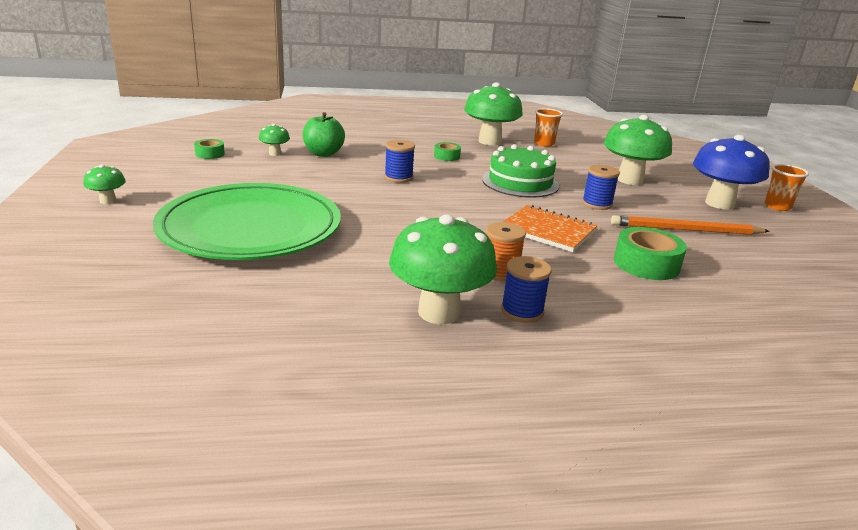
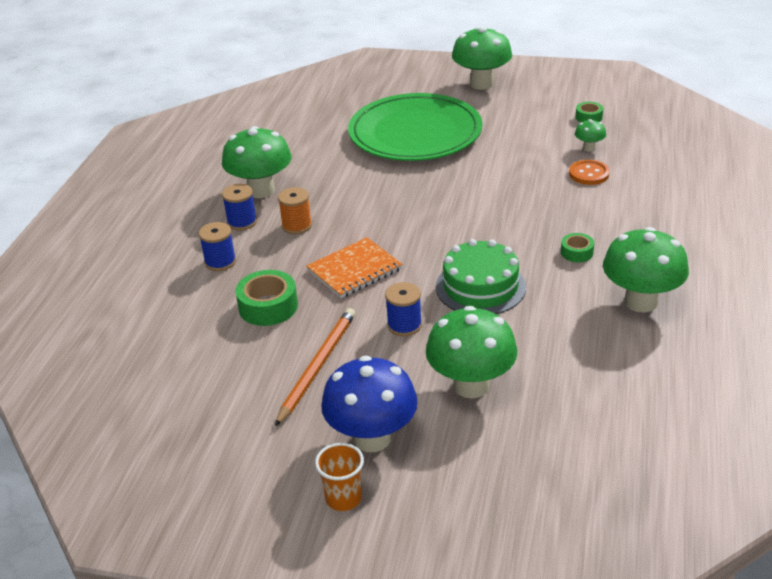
camera: 115 degrees right, 10 degrees up
green mushroom [83,165,126,204] -> green mushroom [452,26,512,90], size x2.15
green apple [303,112,345,157] -> orange button [569,160,610,185]
blue spool [384,140,415,183] -> blue spool moved to [199,222,236,271]
orange cup [534,108,563,147] -> none

